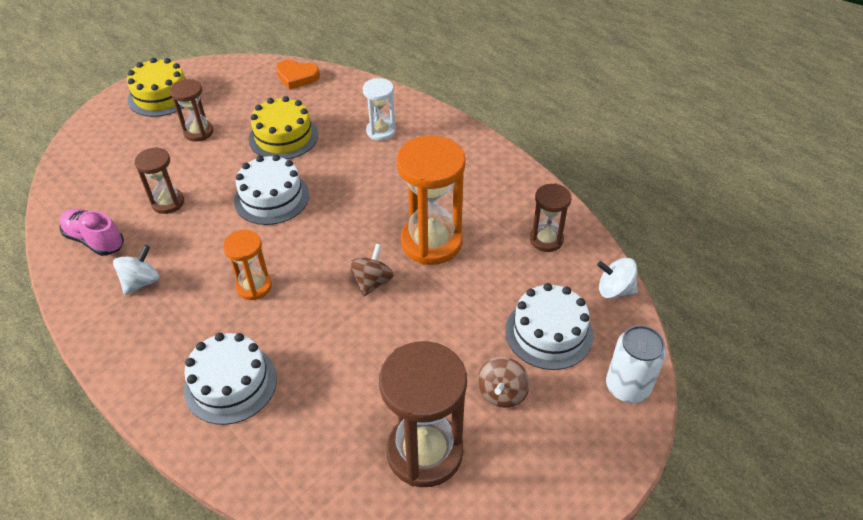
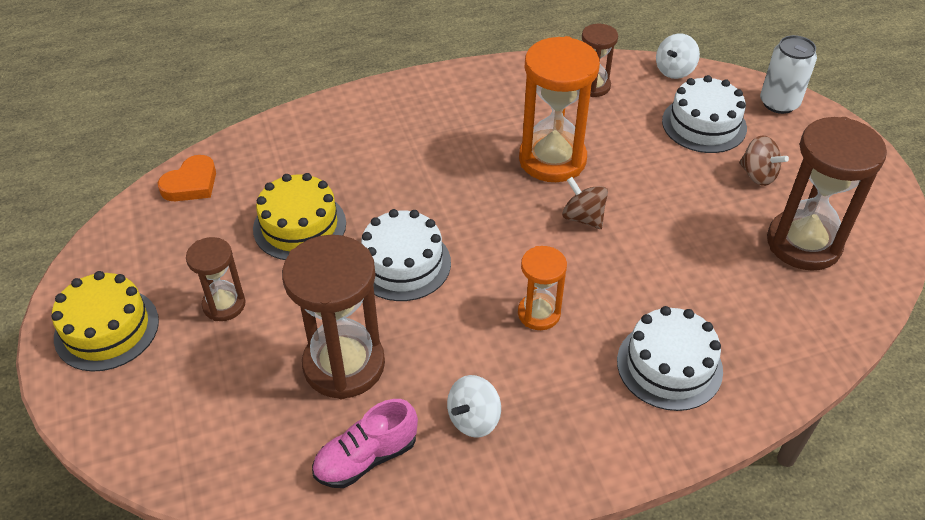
camera: 65 degrees left, 0 degrees up
white spinning top [113,245,159,295] -> white spinning top turned 105 degrees counterclockwise [447,375,501,438]
brown hourglass [134,147,184,214] -> brown hourglass [282,235,385,400], size x1.82
white hourglass [363,78,396,141] -> none

